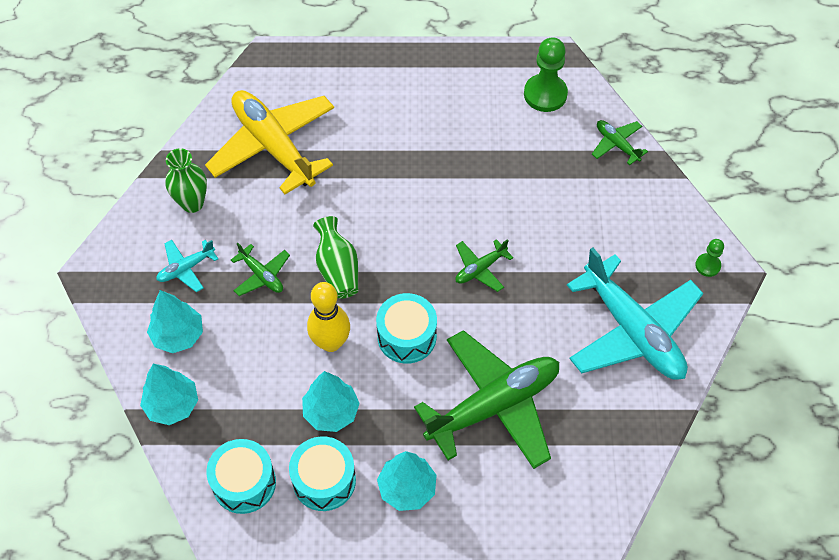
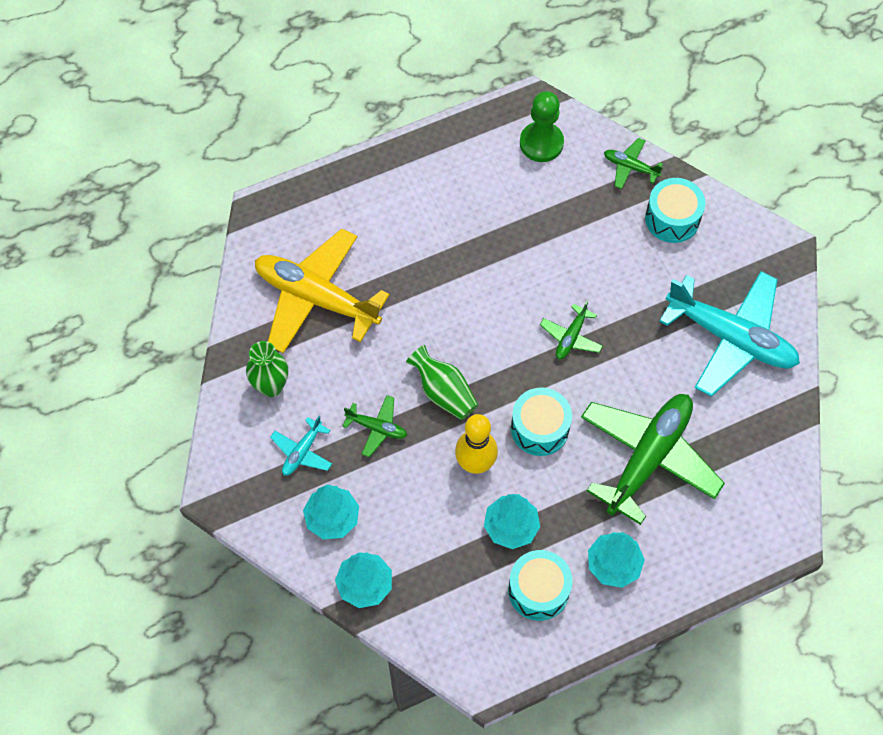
camera: 25 degrees left, 5 degrees up
turquoise drum [206,439,276,514] -> turquoise drum moved to [645,178,705,243]
green pawn [695,239,724,277] -> none

